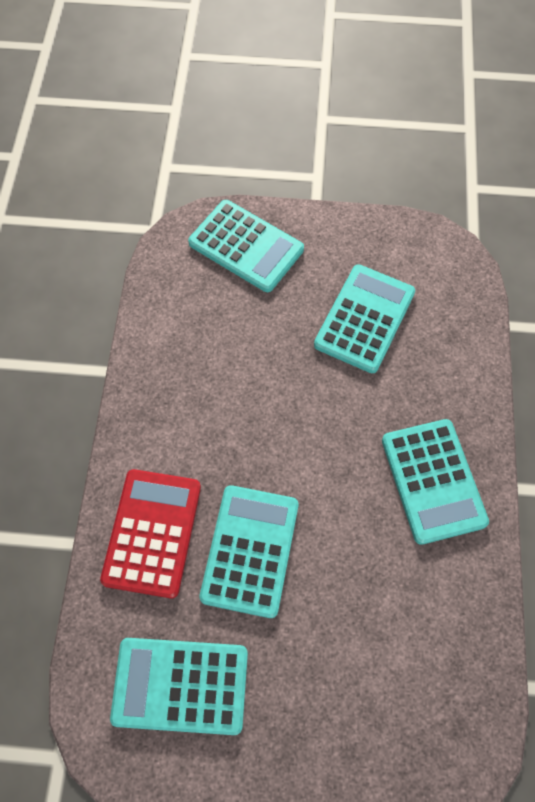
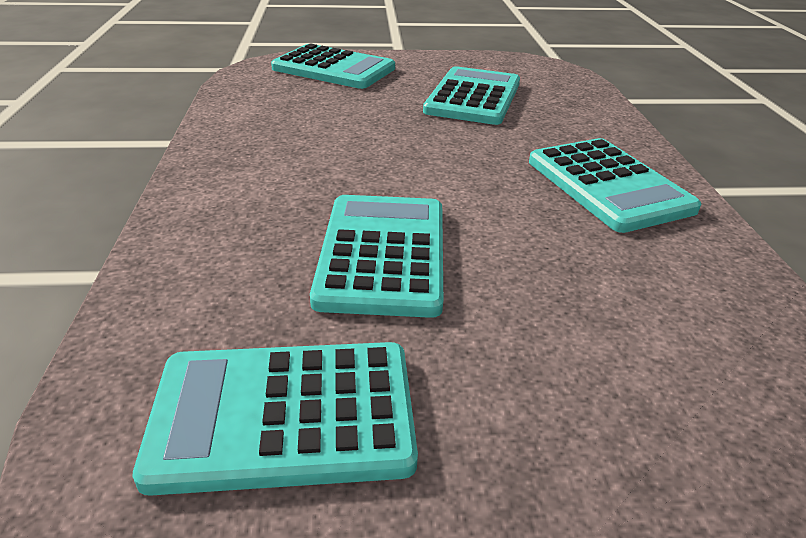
camera: 10 degrees left, 30 degrees down
red calculator [100,469,201,598] -> none

